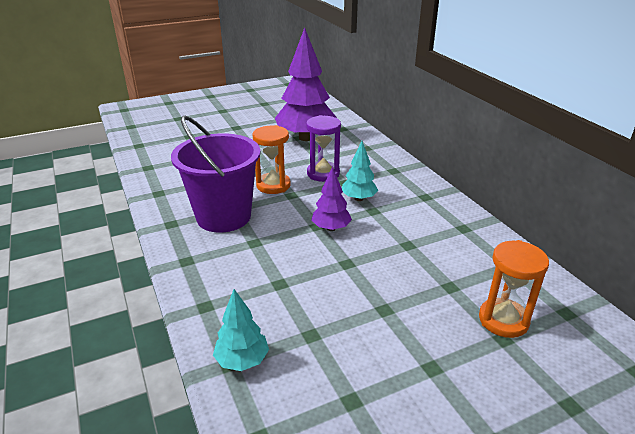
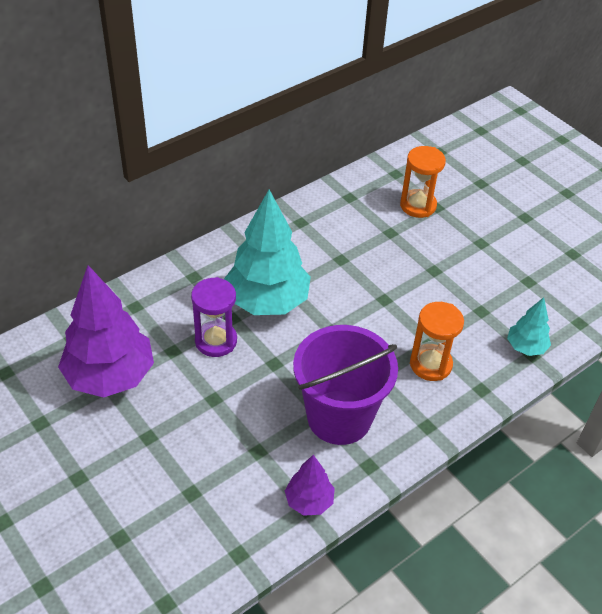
camera: 105 degrees left, 15 degrees up
orange hourglass [253,125,291,194] -> orange hourglass moved to [410,302,464,381]
purple tree [312,166,352,231] -> purple tree moved to [285,455,335,516]
turquoise tree [342,141,378,201] -> turquoise tree [224,190,311,315], size x2.03

